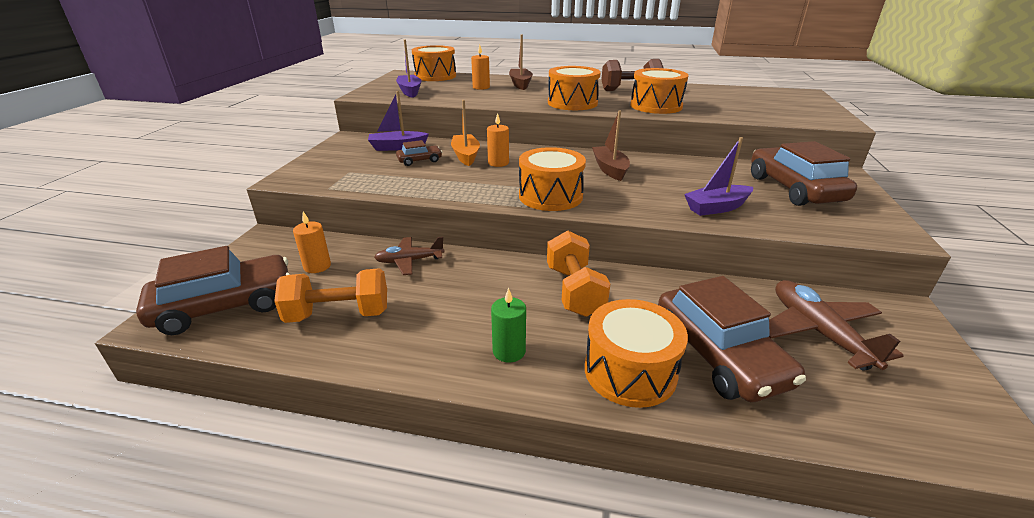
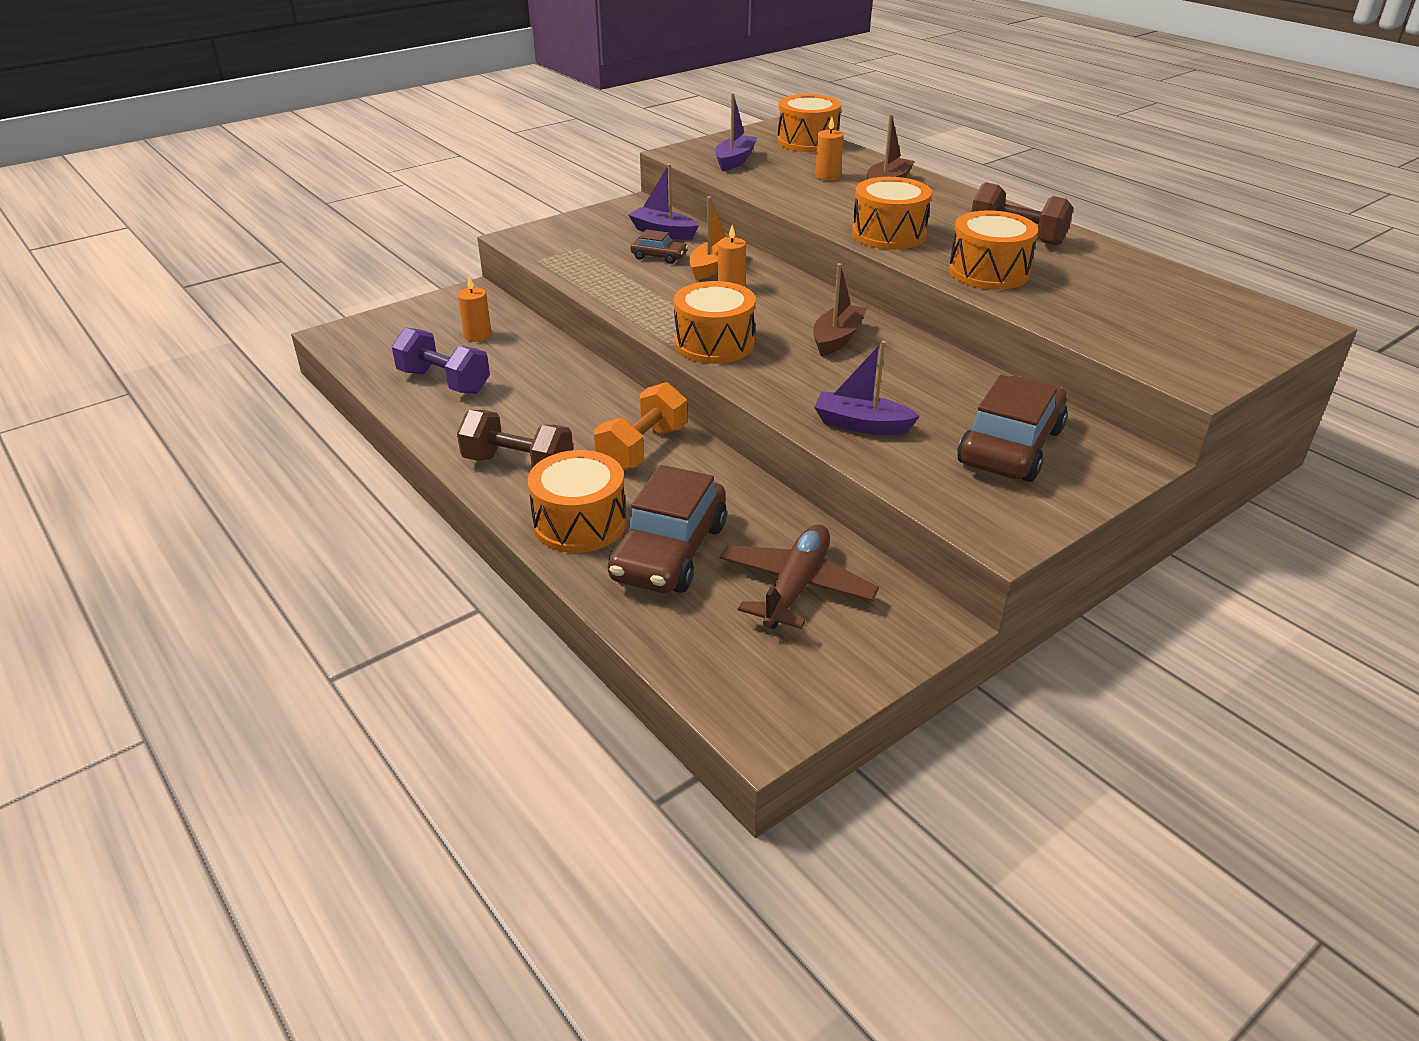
camera: 40 degrees right, 5 degrees up
brown car [136,246,290,335] -> none
orange dumbbell [274,268,387,323] -> purple dumbbell [392,327,490,394]
brown plane [374,237,445,275] -> none
green candle [491,288,526,363] -> brown dumbbell [457,410,573,468]

